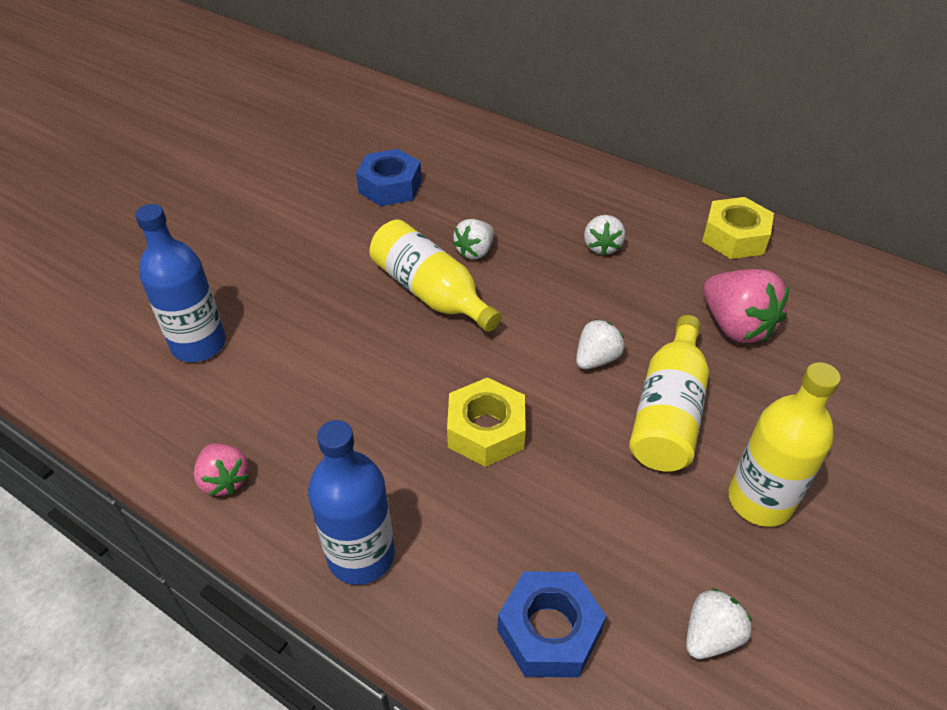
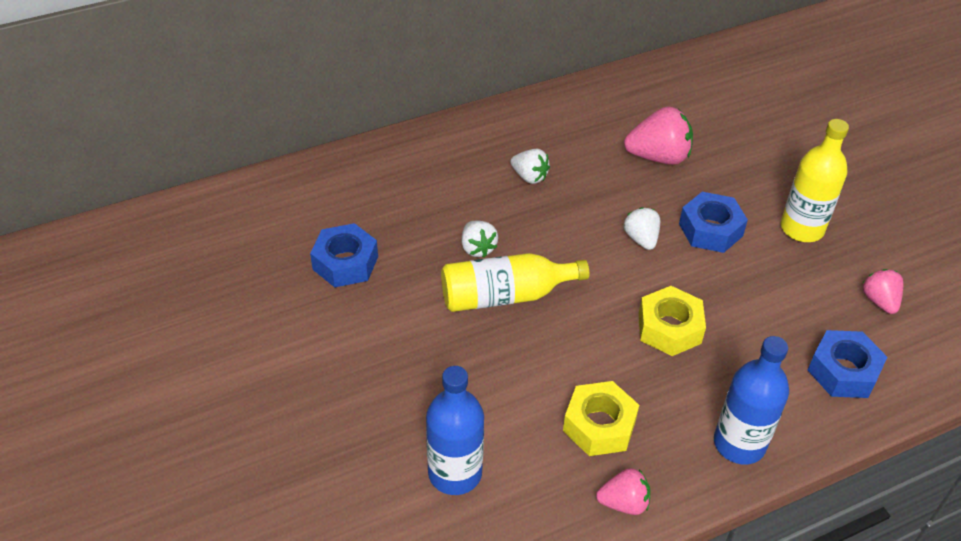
camera: 60 degrees left, 0 degrees up
yellow bottle [629,315,709,472] -> blue nut [679,192,748,253]
white strawberry [686,588,752,659] -> pink strawberry [862,269,903,314]
yellow nut [702,197,774,259] -> yellow nut moved to [563,381,639,456]

